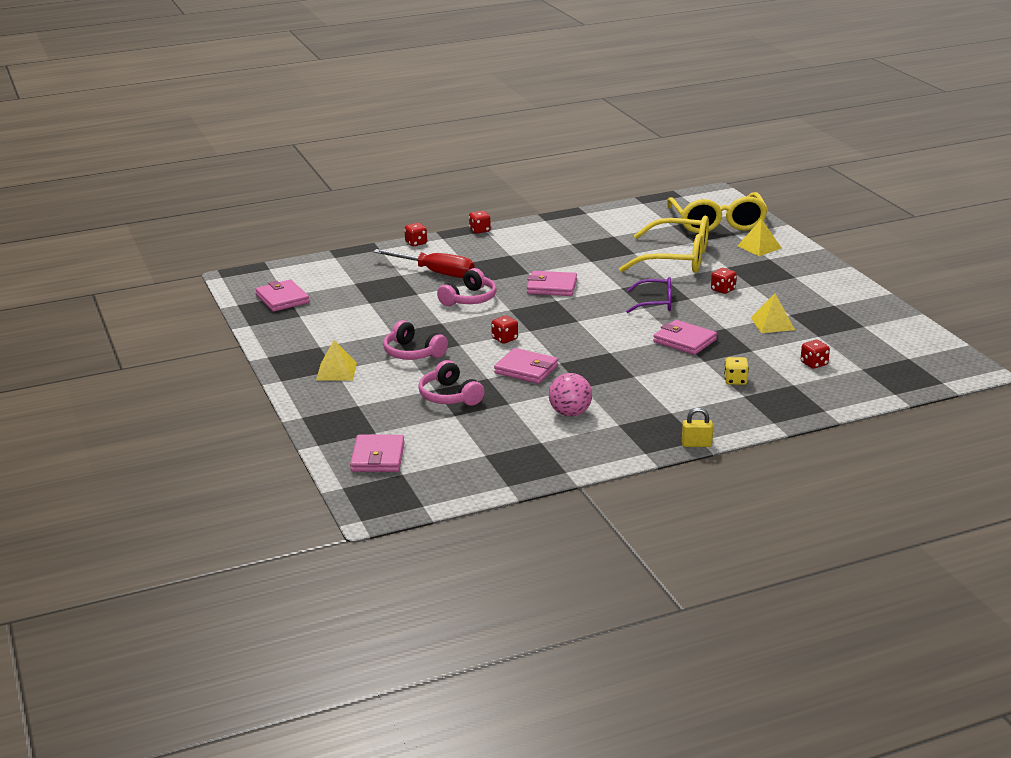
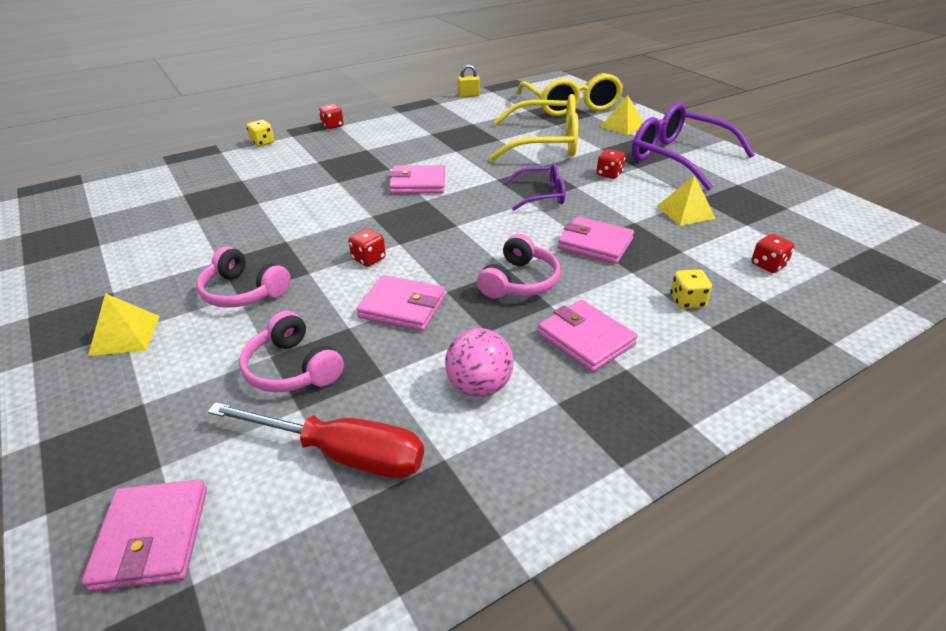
camera: 10 degrees left, 10 degrees up
pink wallet [255,280,309,312] -> pink wallet moved to [538,300,638,372]
red screwdriver [373,249,474,278] -> red screwdriver moved to [208,402,424,478]
red dice [404,223,427,246] -> yellow dice [247,120,274,147]
pink headphones [437,268,497,306] -> pink headphones moved to [477,234,561,299]
yellow padlock [682,408,713,447] -> yellow padlock moved to [458,64,480,97]
none -> purple glasses [632,103,755,191]

